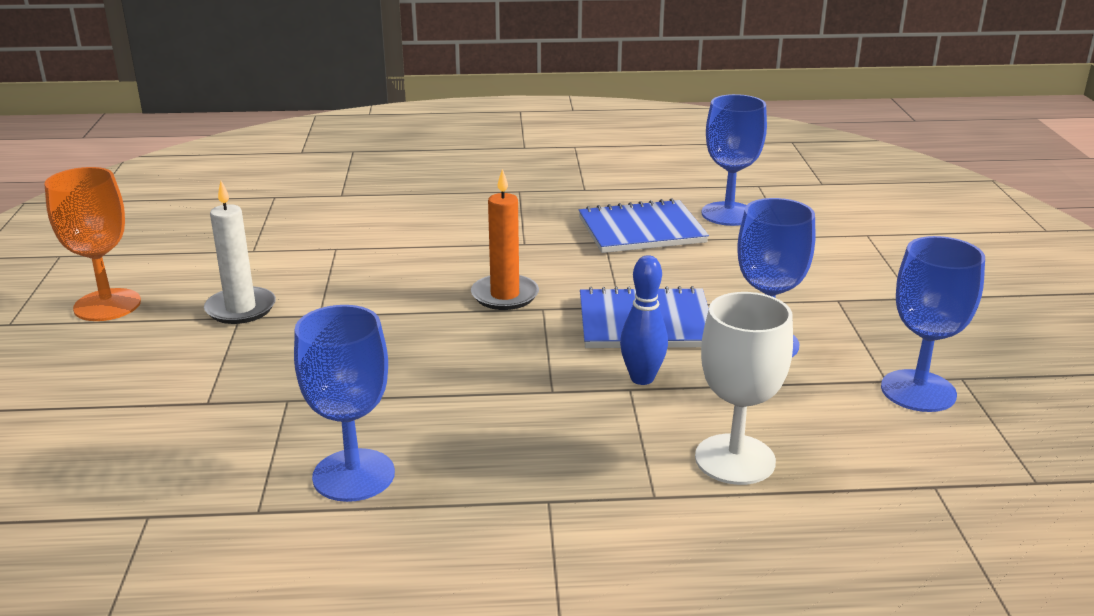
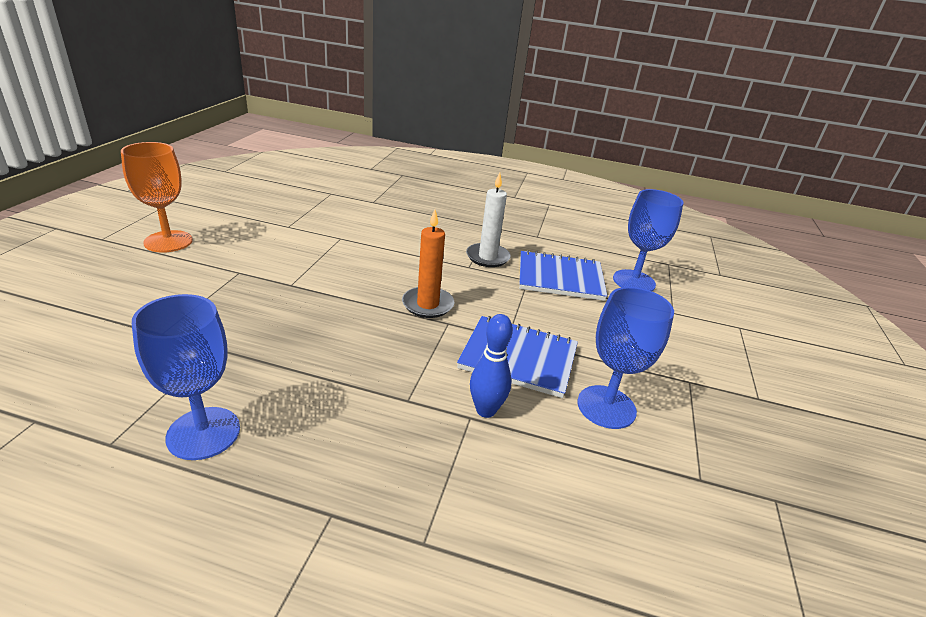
camera: 15 degrees right, 5 degrees up
white candle [204,181,276,324] -> white candle moved to [466,172,511,267]
white goblet [695,292,793,485] -> none
blue goblet [881,236,985,412] -> none

